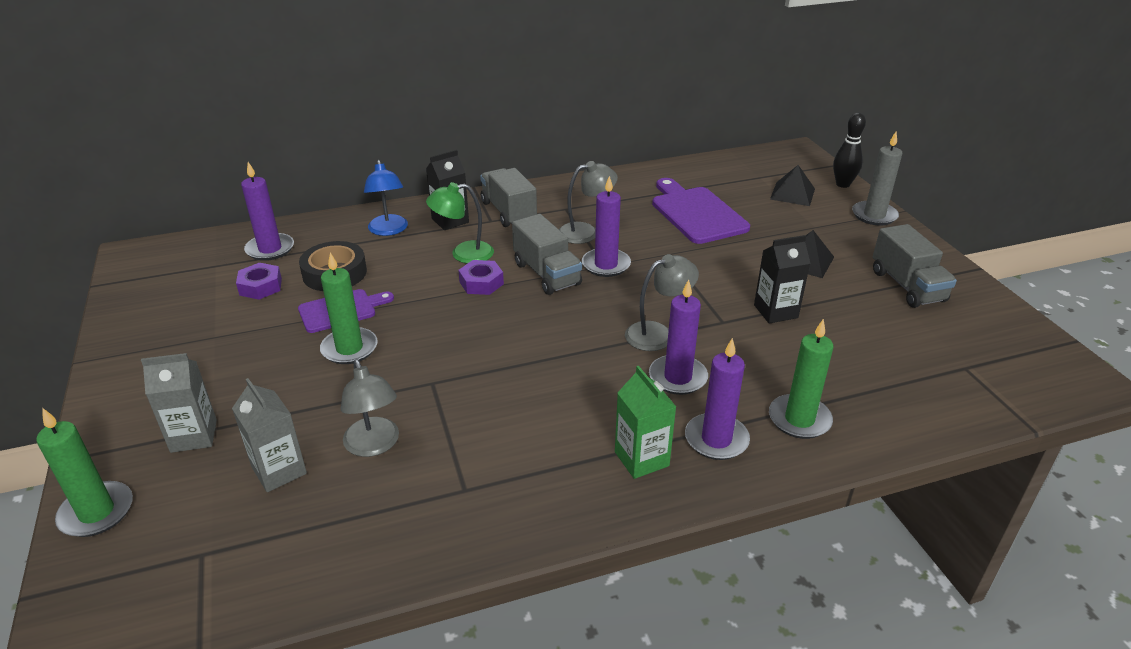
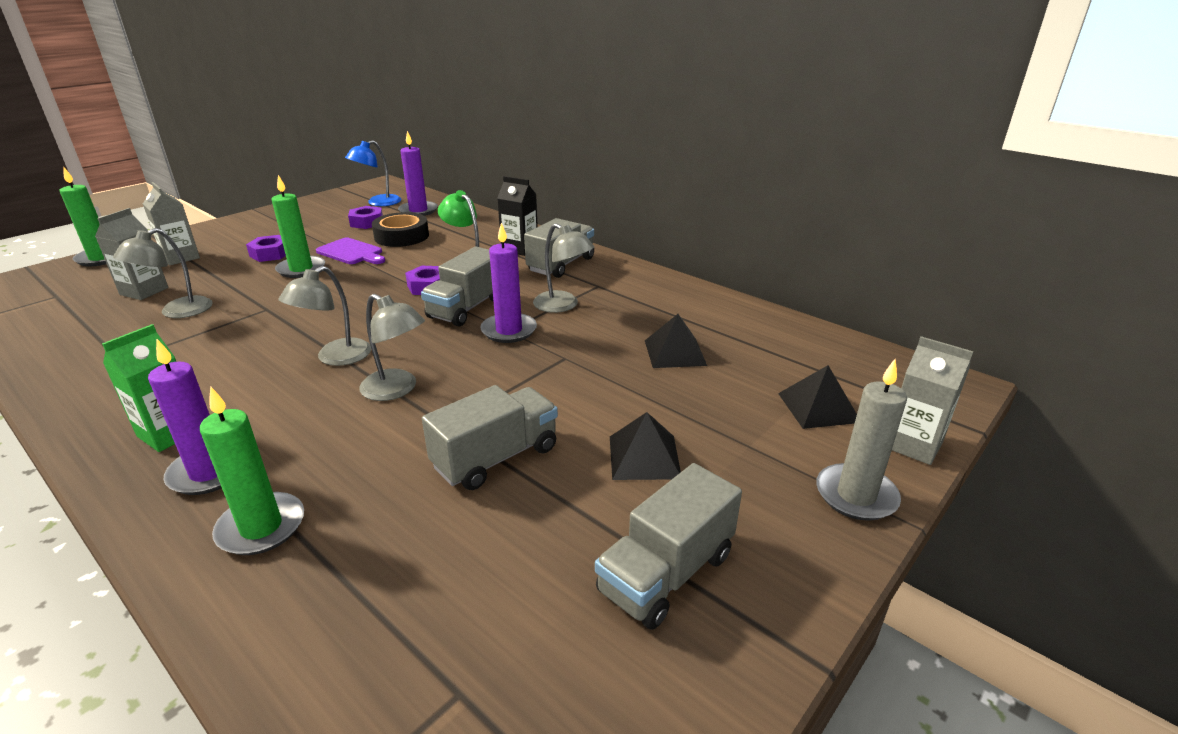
camera: 60 degrees right, 5 degrees down
blue lamp [364,160,408,236] -> blue lamp moved to [345,140,401,206]
purple candle [649,279,708,395] -> none
purple cutting board [652,178,750,244] -> black pyramid [645,314,707,368]
black carton [754,235,811,323] -> grey truck [422,385,558,490]
black bowling pin [833,113,866,188] -> grey carton [892,336,974,465]
none -> purple nut [246,235,286,262]
none -> grey lamp [278,266,371,366]

